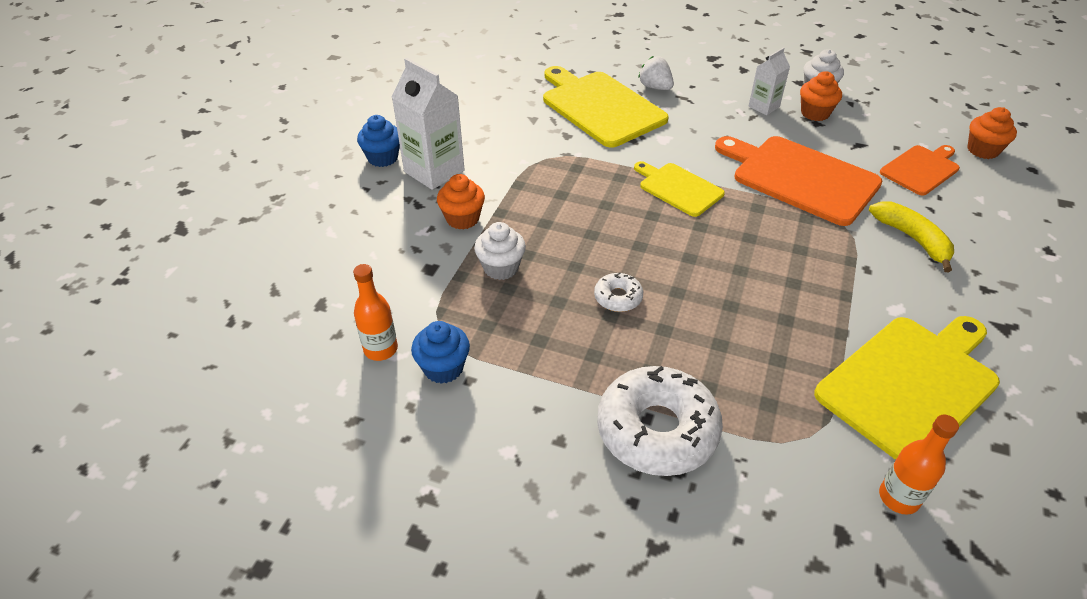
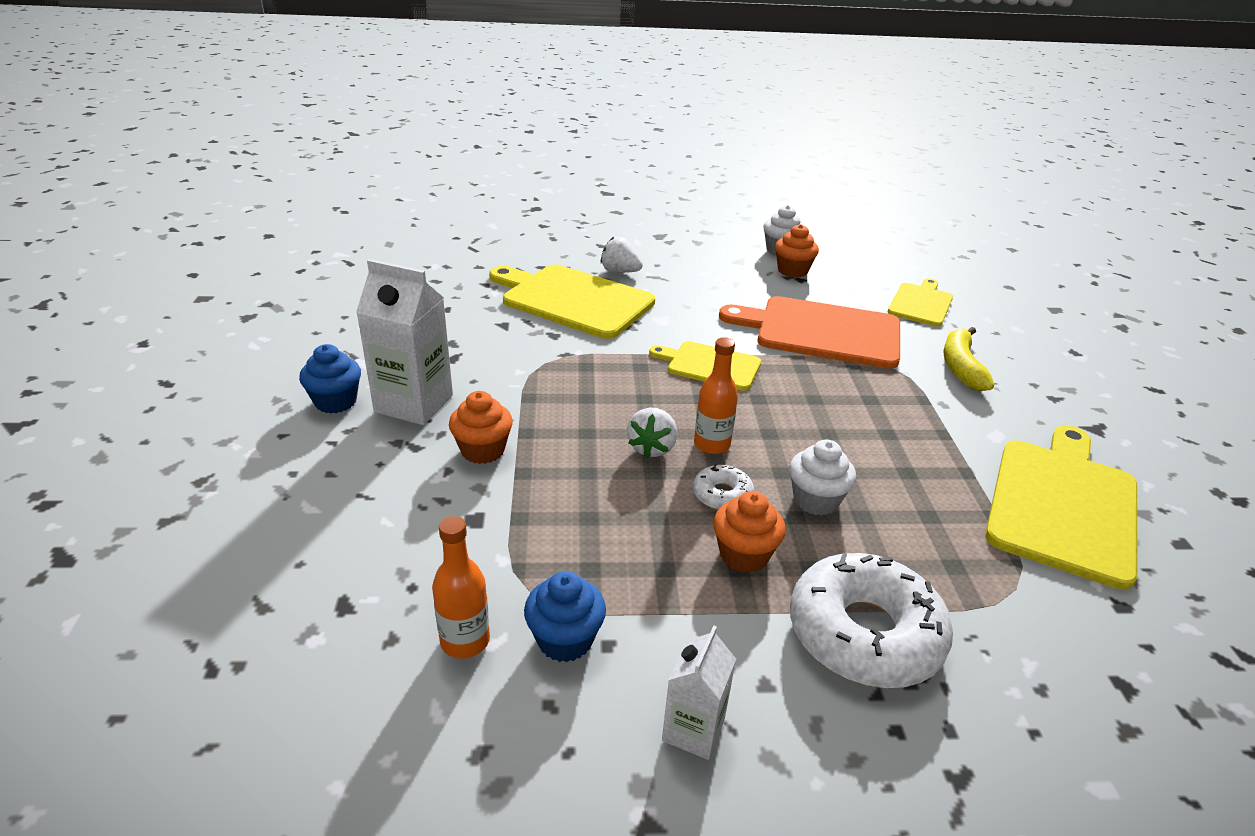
camera: 25 degrees left, 10 degrees down
white cupcake [474,222,526,280] -> white cupcake moved to [789,440,856,516]
white carton [748,47,790,115] -> white carton moved to [662,625,736,760]
yellow banana [869,202,954,272] -> yellow banana turned 120 degrees counterclockwise [944,327,994,391]
orange bottle [879,415,959,515] -> orange bottle moved to [694,337,738,454]
orange cutting board [880,145,960,196] -> yellow cutting board [888,278,953,327]
orange cupcake [967,107,1017,159] -> orange cupcake moved to [713,491,786,573]
none -> white strawberry [627,408,677,458]

